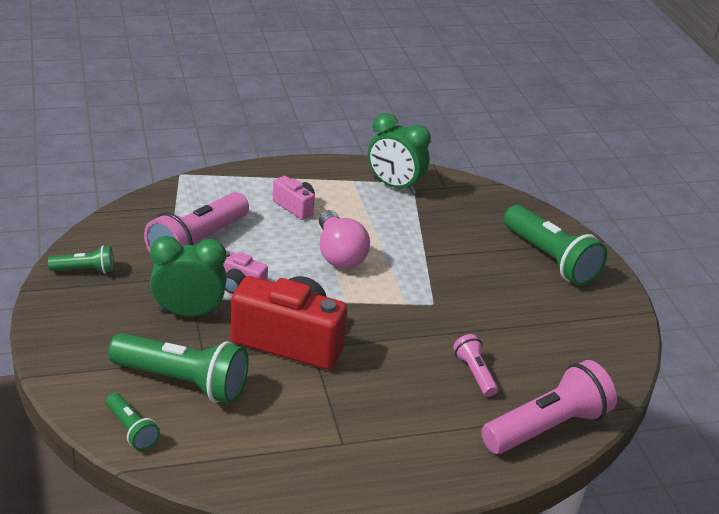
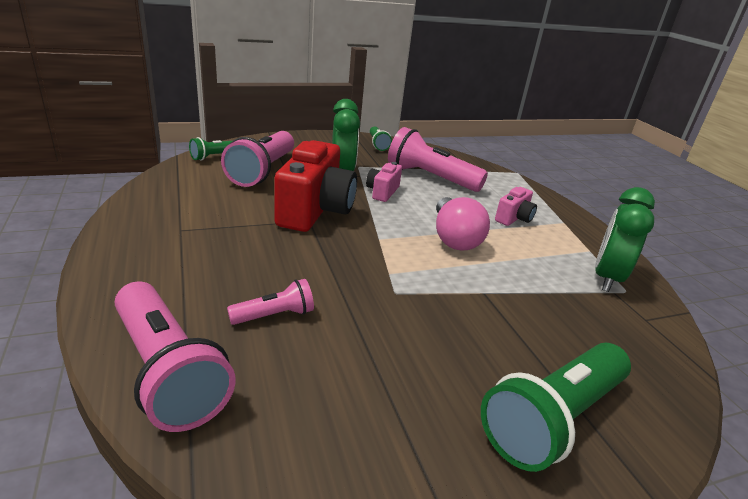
camera: 85 degrees right, 5 degrees down
green flashlight [108,333,249,404] -> pink flashlight [221,131,294,187]
pink light bulb [319,210,370,269] -> pink light bulb turned 75 degrees counterclockwise [436,197,490,250]

